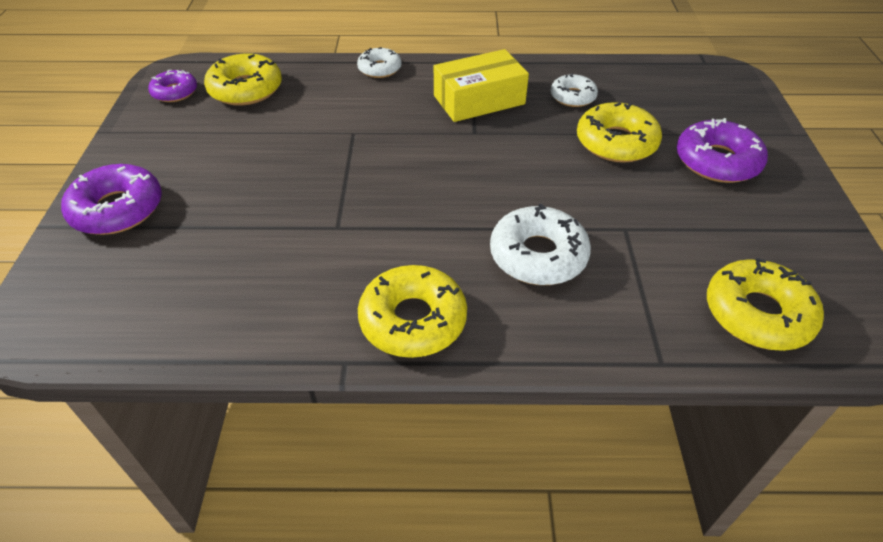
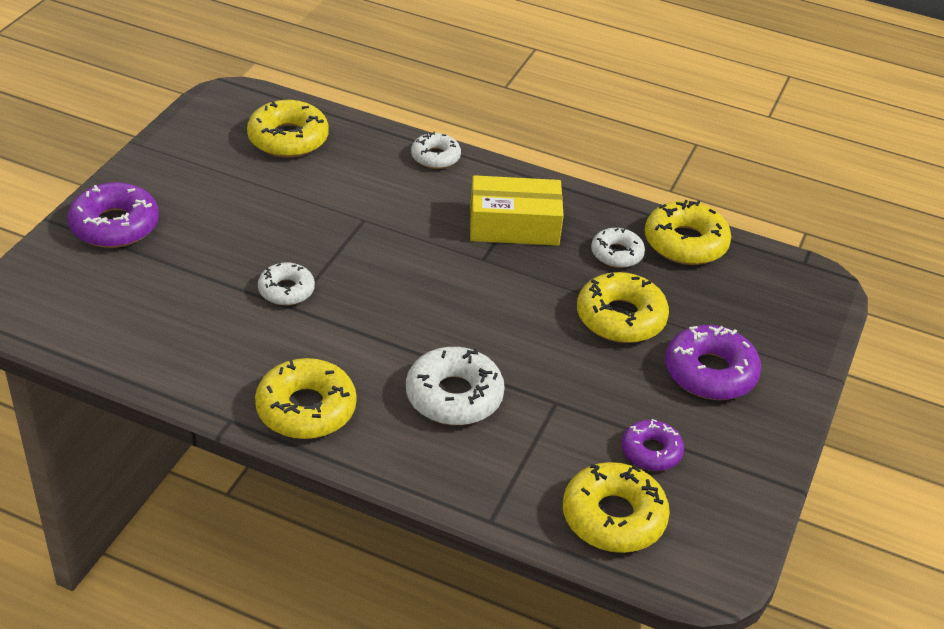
camera: 20 degrees right, 5 degrees down
purple donut [148,70,197,102] -> purple donut moved to [622,419,684,471]
none -> white donut [258,262,315,306]
none -> yellow donut [645,200,731,265]

